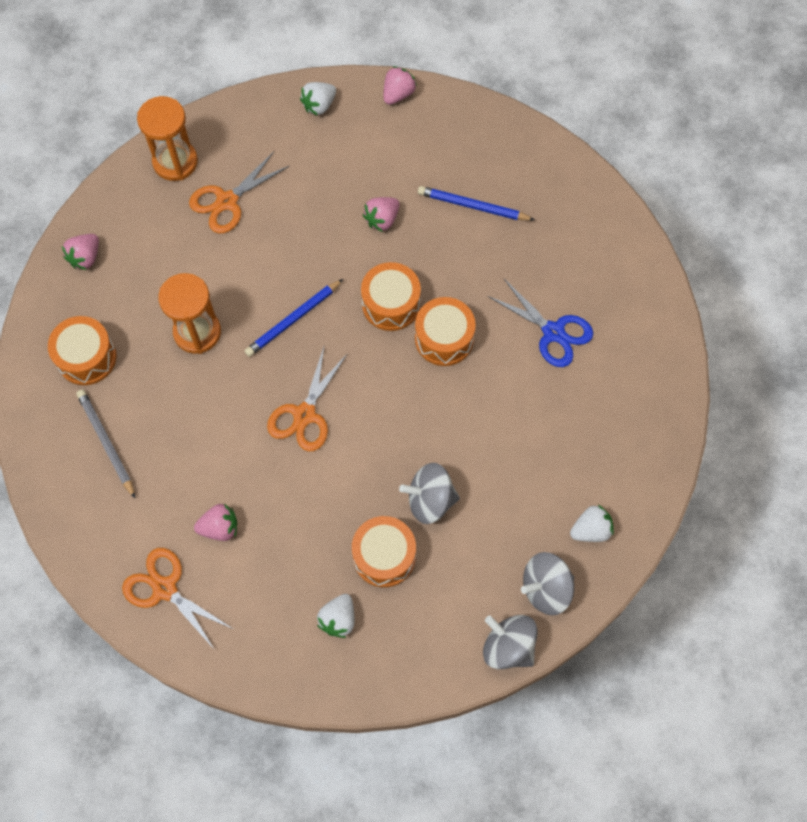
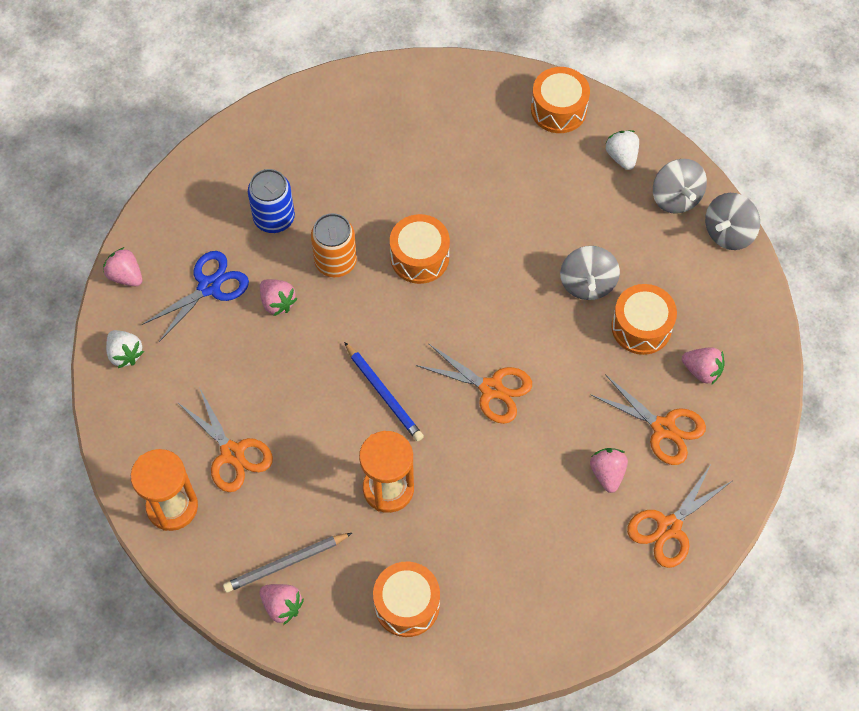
camera: 85 degrees left, 5 degrees down
grey pencil [76,390,135,498] -> grey pencil moved to [223,533,352,593]
white strawberry [317,594,354,638] -> pink strawberry [682,347,725,385]
orange drum [361,262,421,331] -> orange drum moved to [531,67,590,133]
blue pencil [418,186,535,221] -> blue can [248,169,295,233]
blue scissors [488,279,593,367] -> blue scissors moved to [142,251,249,342]
none -> orange can [311,213,357,277]
none -> orange scissors [590,374,706,465]

